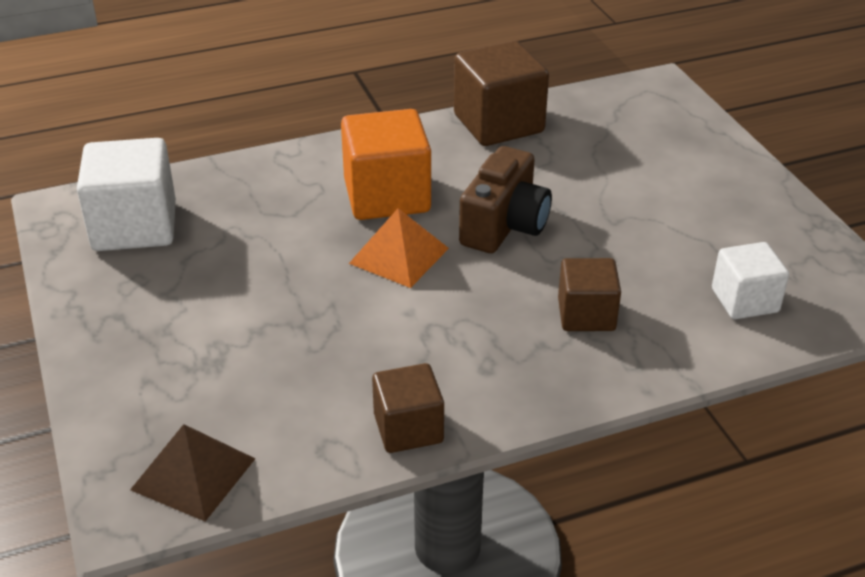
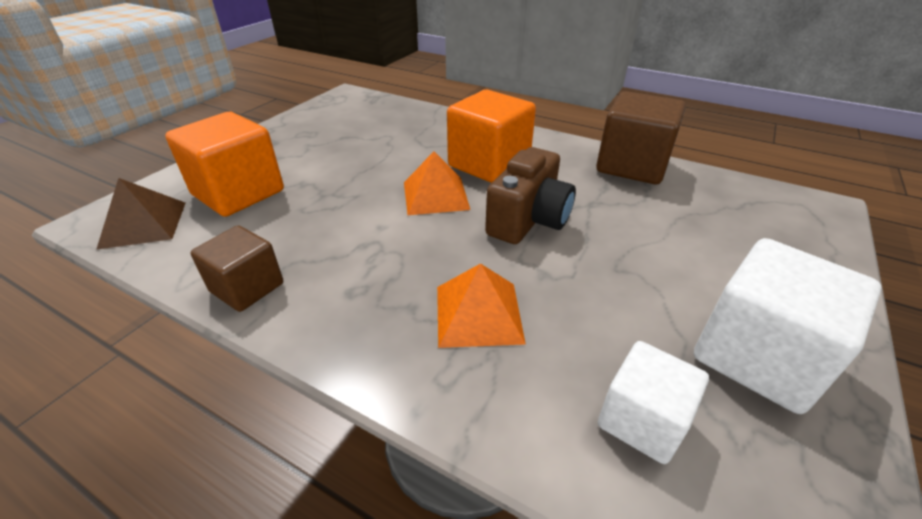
camera: 50 degrees right, 0 degrees up
white cube [77,138,176,251] -> white cube moved to [694,238,882,414]
brown camera [459,146,552,253] -> brown camera turned 45 degrees counterclockwise [485,147,576,244]
brown cube [558,258,621,331] -> orange pyramid [437,263,526,348]
none -> orange cube [165,112,284,217]

